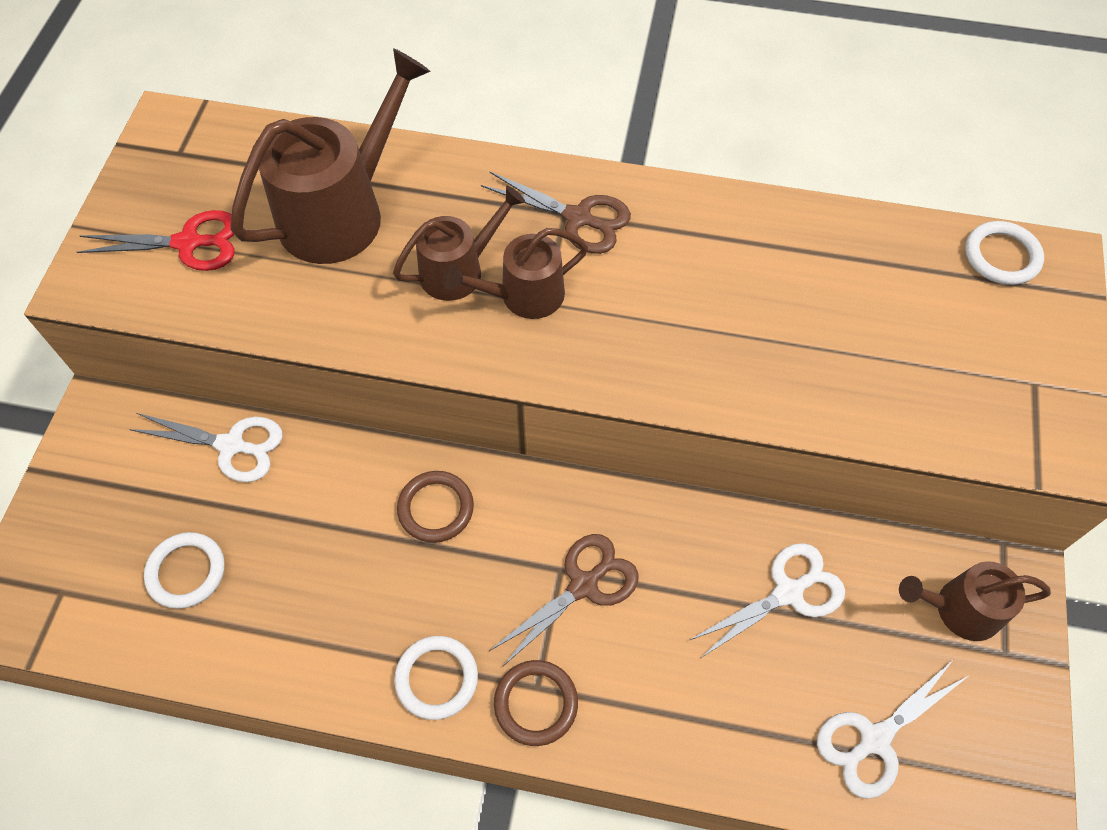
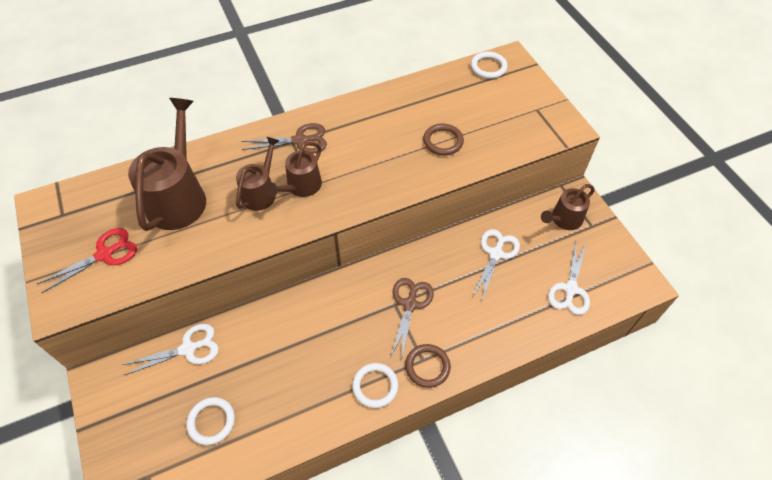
camera: 35 degrees left, 5 degrees down
brown ring [397,471,474,543] -> brown ring moved to [423,124,464,155]

